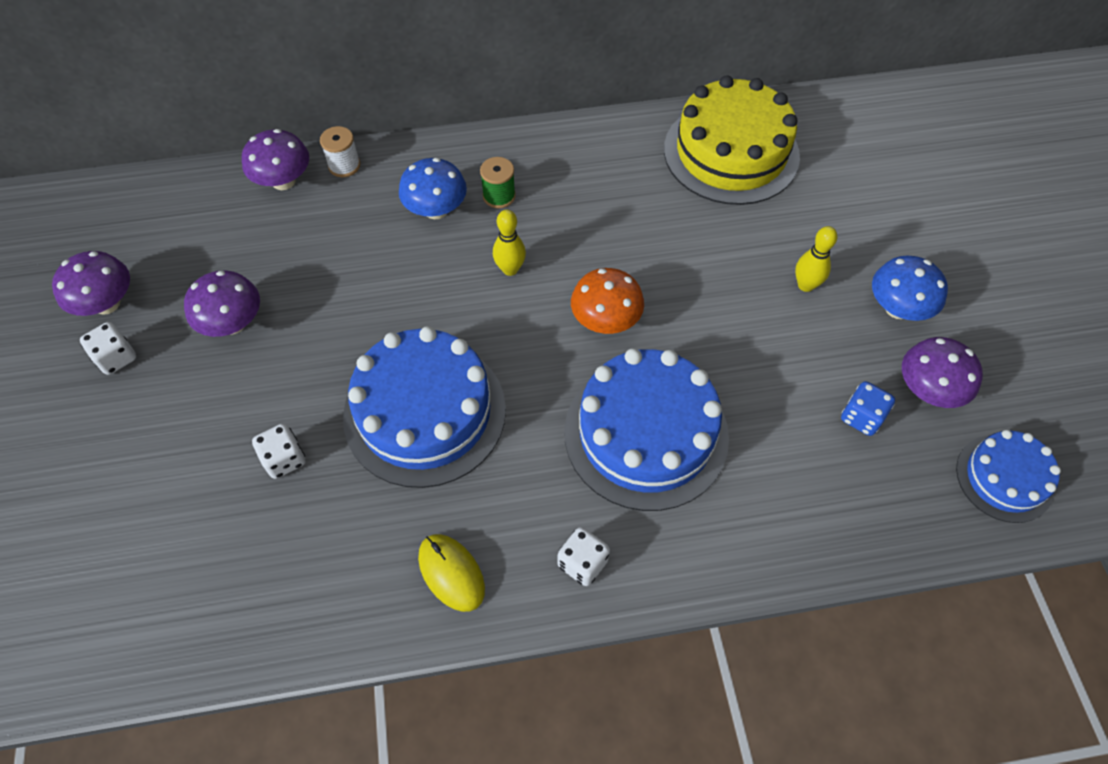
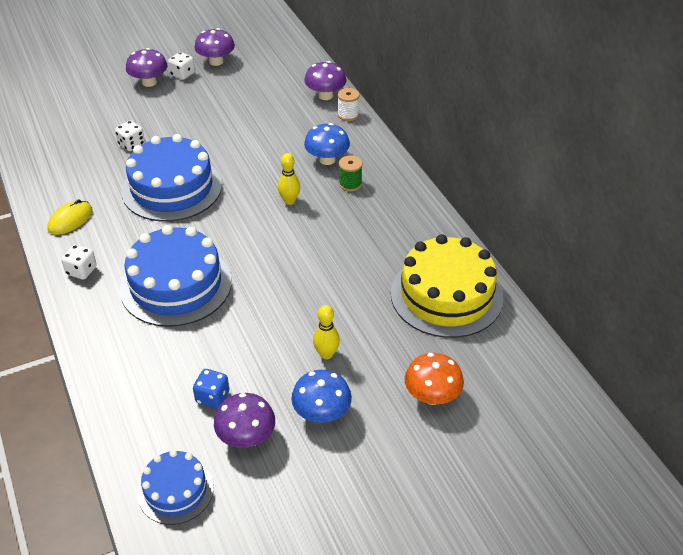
camera: 75 degrees right, 15 degrees down
purple mushroom [184,271,260,337] -> purple mushroom moved to [126,48,168,87]
orange mushroom [571,268,644,334] -> orange mushroom moved to [404,353,464,405]

